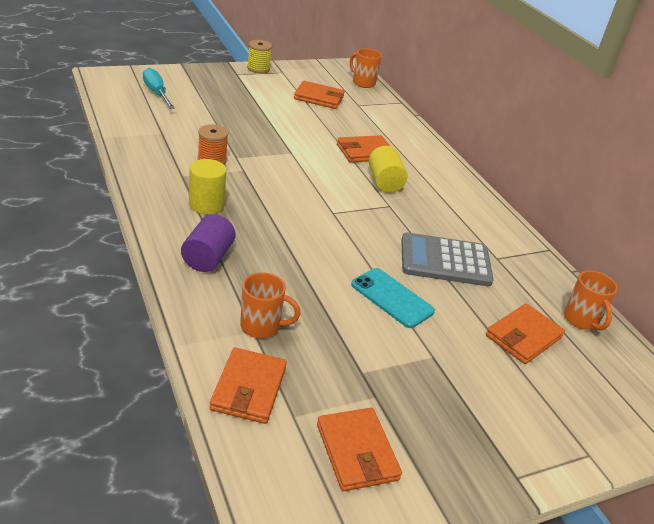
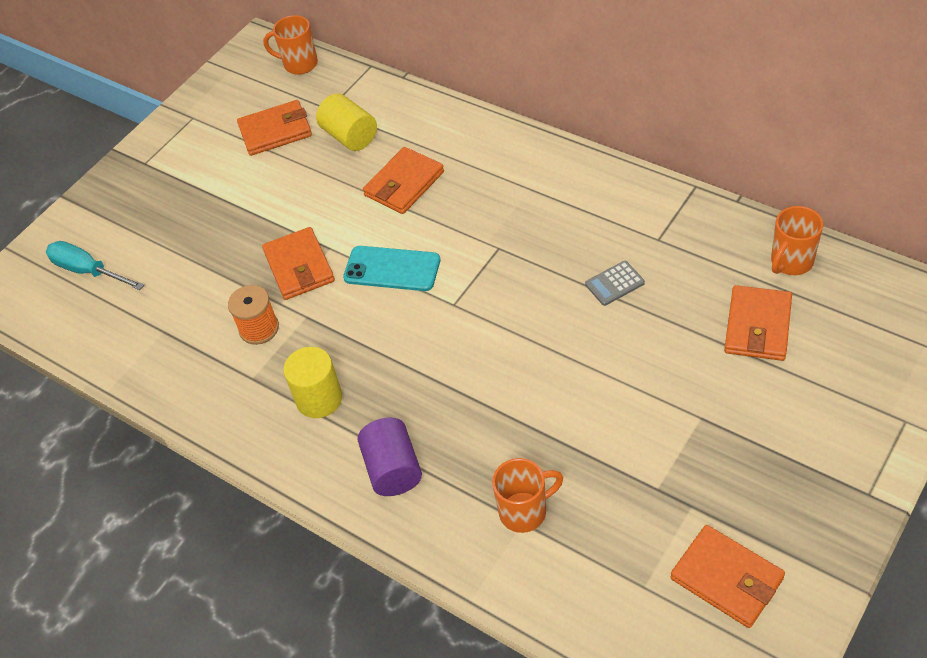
camera: 20 degrees left, 15 degrees up
orange wallet [210,348,287,424] -> orange wallet moved to [262,227,335,300]
yellow spool [247,40,272,74] -> none
turquoise phone [351,268,435,328] -> turquoise phone moved to [343,246,440,291]
yellow cylinder [369,146,408,193] -> yellow cylinder moved to [316,93,377,151]
grey calculator [401,232,494,286] -> grey calculator [585,261,645,306], size x0.45
orange mug [564,270,618,331] -> orange mug turned 90 degrees clockwise [771,206,823,275]

